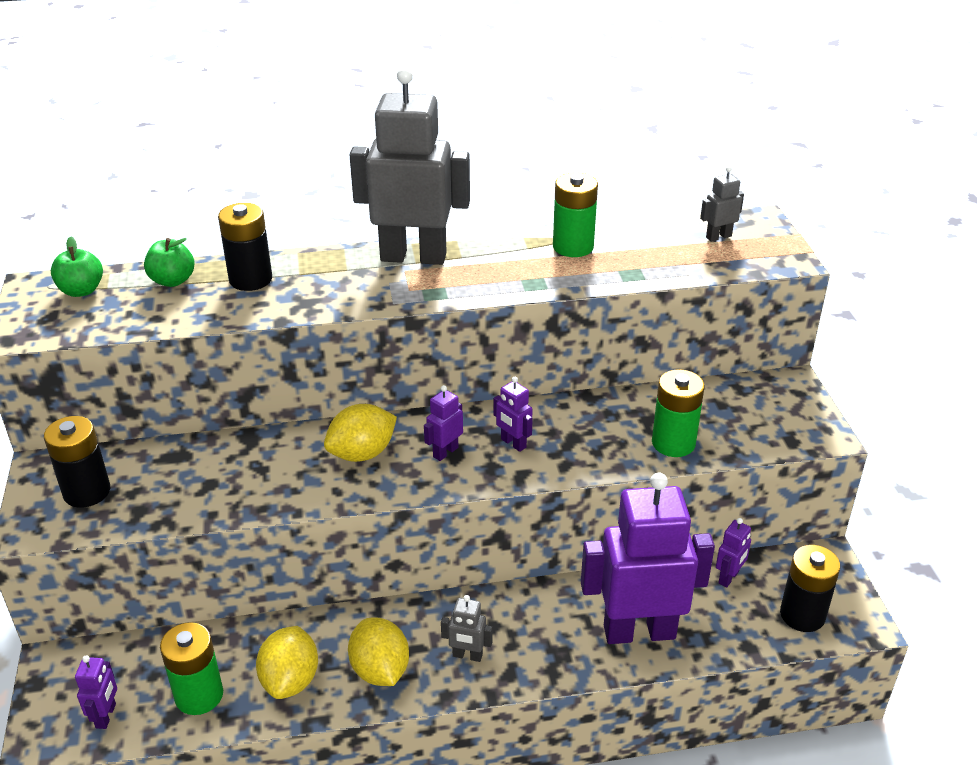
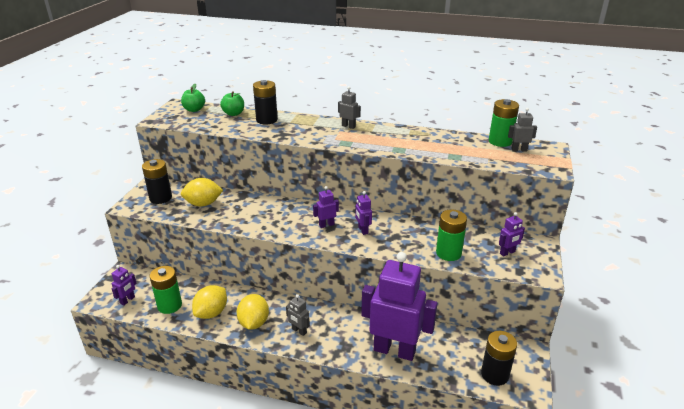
camera: 25 degrees right, 5 degrees down
yellow lemon [324,404,397,462] -> yellow lemon moved to [181,178,223,207]
grey robot [349,68,470,265] -> grey robot [338,86,361,129], size x0.41
green battery [553,172,598,257] -> green battery moved to [489,99,519,147]
purple robot [716,518,751,587] -> purple robot moved to [499,212,525,256]

